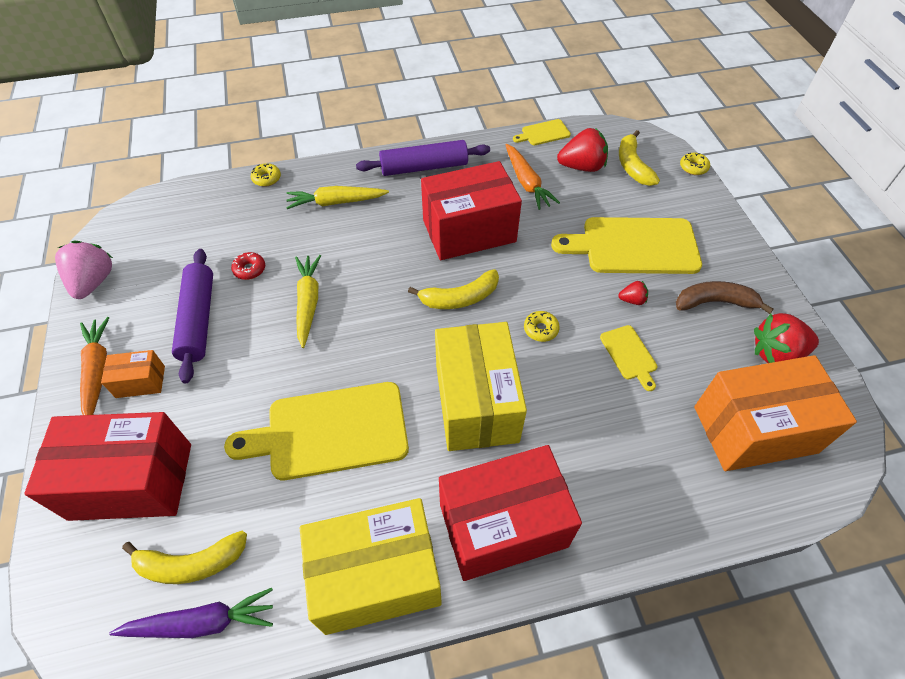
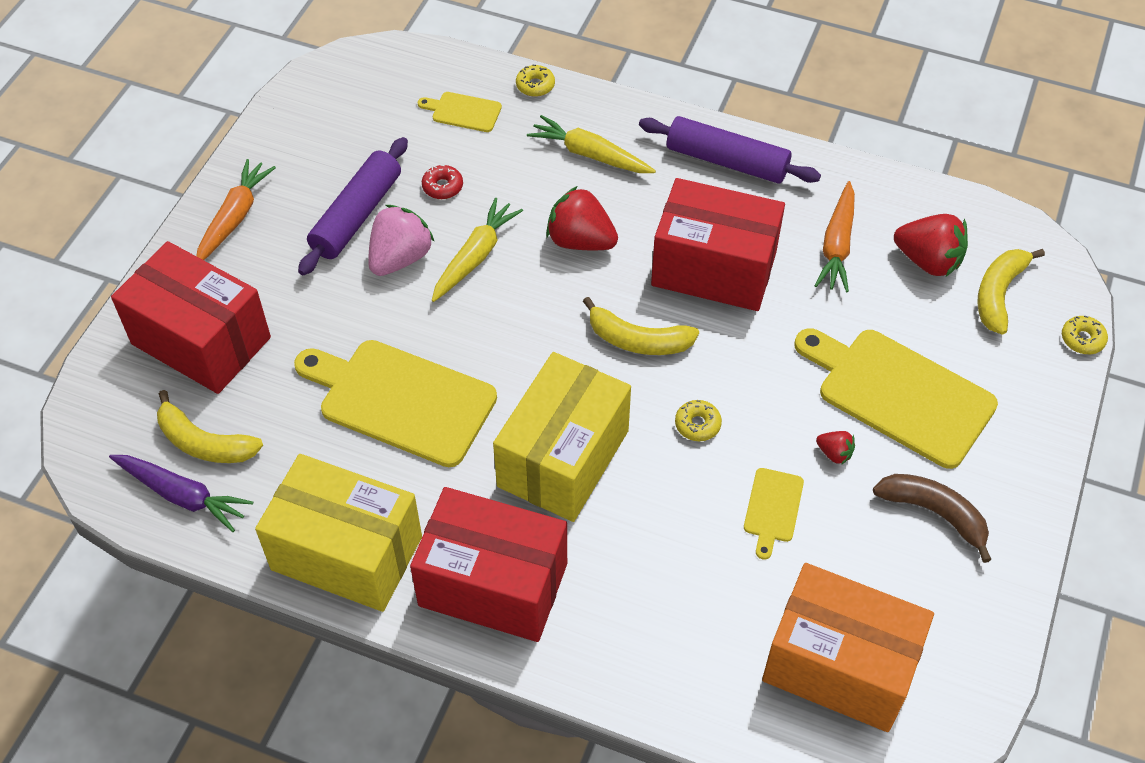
camera: 35 degrees right, 0 degrees up
pink strawberry [55,240,113,299] -> pink strawberry moved to [368,205,435,276]
orange box [101,350,165,398] -> none
yellow cutting board [513,119,571,145] -> yellow cutting board moved to [418,92,502,132]
red strawberry [754,313,819,363] -> red strawberry moved to [546,186,618,250]

